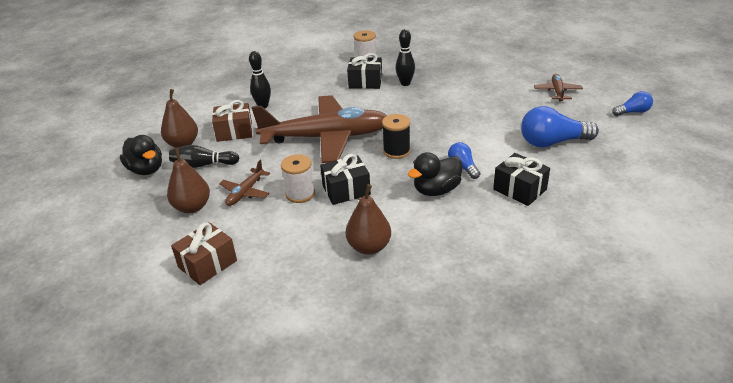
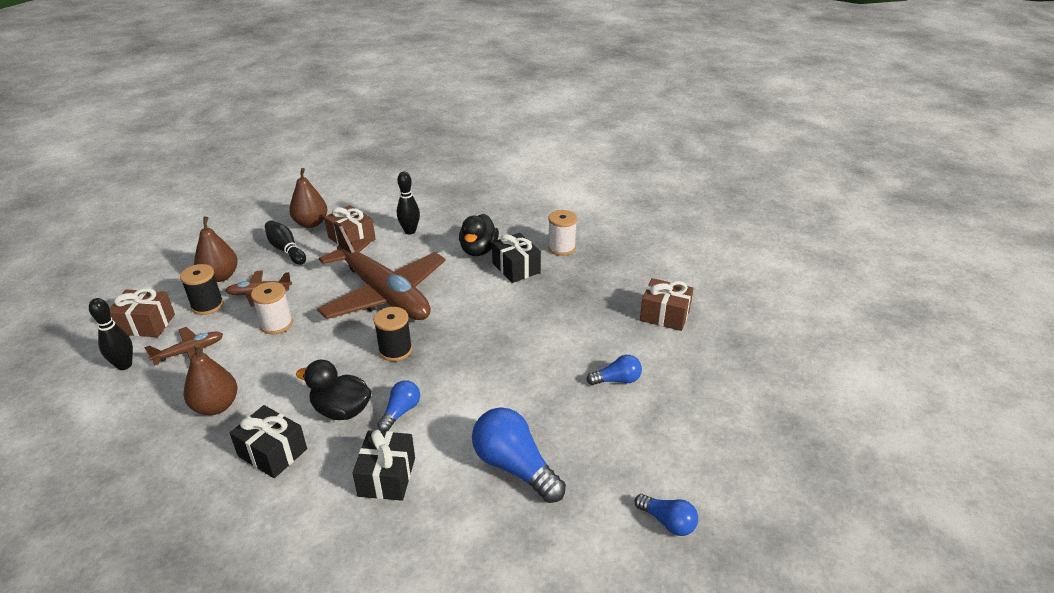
camera: 50 degrees right, 0 degrees up
black duck [120,135,162,175] -> black duck moved to [459,214,499,256]
black gift [320,154,371,205] -> black gift moved to [230,405,307,478]
black bowling pin [395,29,415,86] -> black bowling pin moved to [89,298,133,370]
brown plane [534,74,583,101] -> brown plane moved to [144,327,223,366]
none -> black spool [180,264,224,315]
none -> blue light bulb [586,355,642,385]
none -> brown gift [640,278,694,331]

